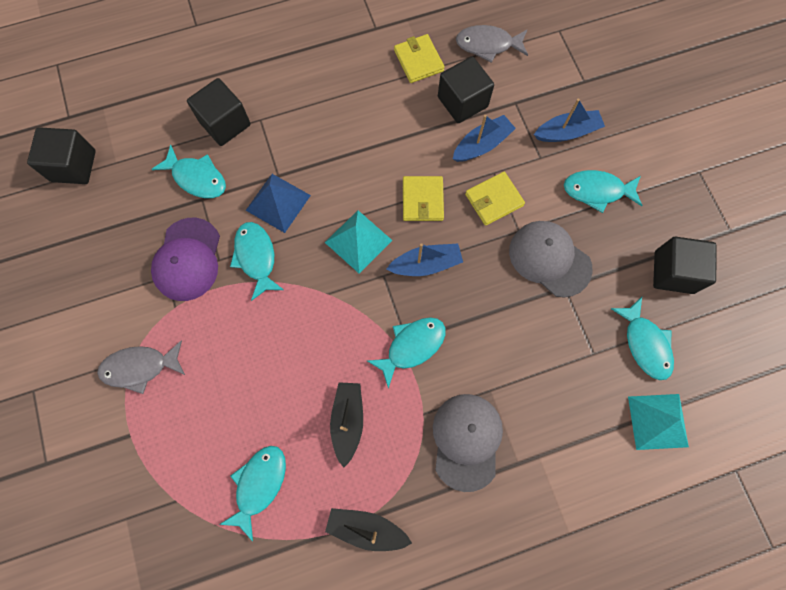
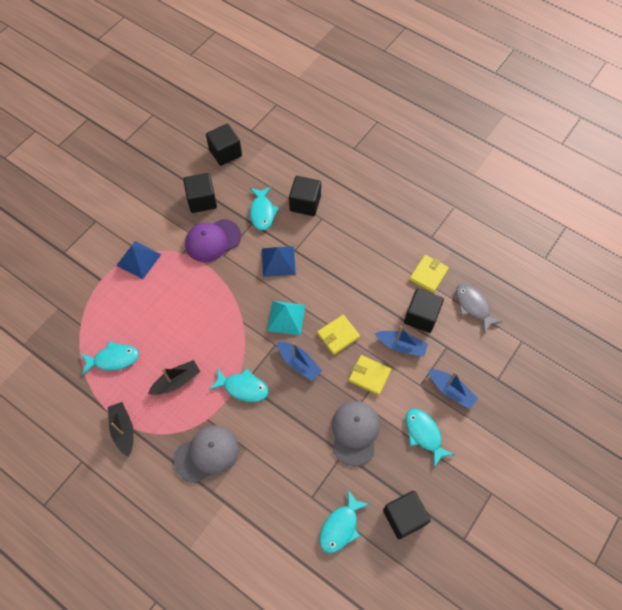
camera: 55 degrees right, 10 degrees down
grey fish [97,340,185,394] -> blue pyramid [116,241,161,279]
turquoise fish [230,222,284,301] -> none
turquoise pyramid [628,394,689,450] -> none
none -> black cube [183,173,217,213]

